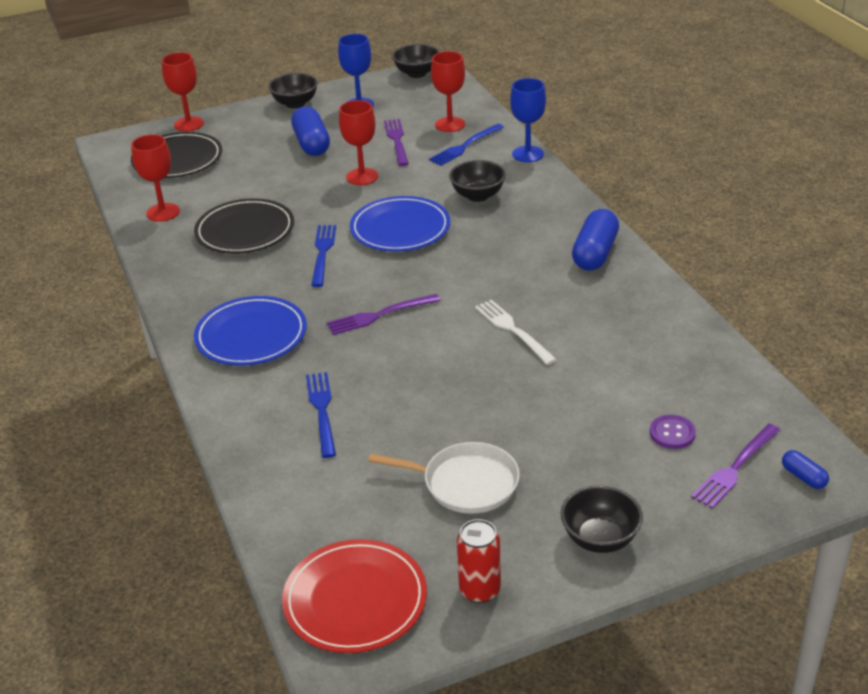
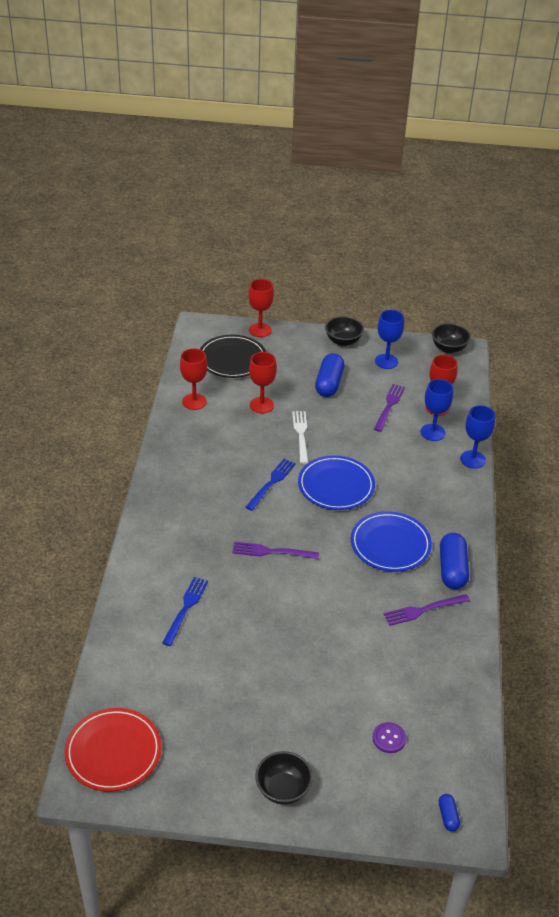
camera: 25 degrees right, 5 degrees up
black plate [194,198,294,254] -> none
blue plate [194,296,307,366] -> blue plate moved to [351,511,432,572]
red goblet [339,100,378,185] -> red goblet moved to [249,352,277,413]
white pan [368,442,520,514] -> none
blue fork [429,124,504,166] -> blue goblet [421,379,453,441]
black bowl [449,160,506,202] -> none
red can [457,519,501,603] -> none
white fork [475,300,557,365] -> white fork moved to [292,411,308,464]
blue capsule [572,209,619,270] -> blue capsule turned 45 degrees counterclockwise [440,533,469,589]
purple fork [691,424,780,509] -> purple fork moved to [384,594,470,626]

